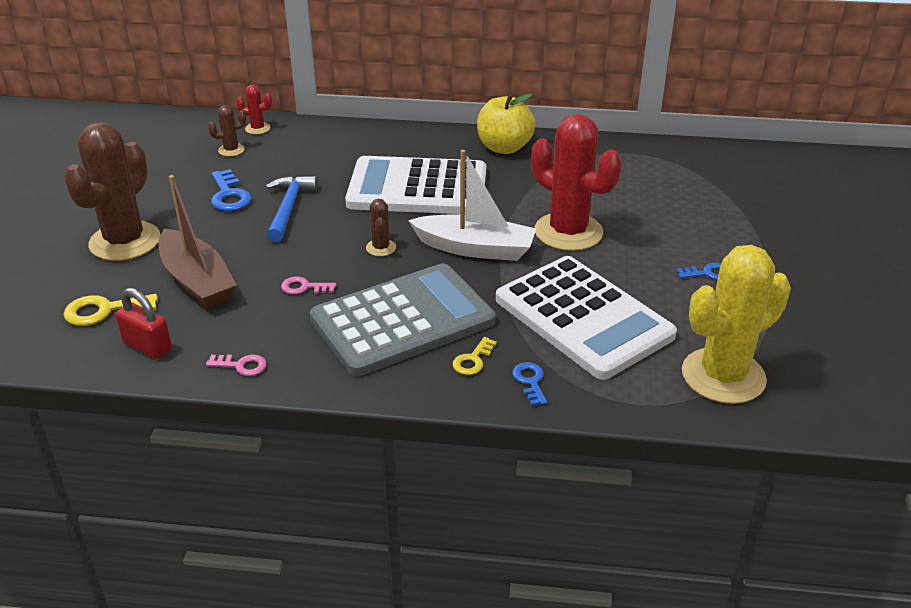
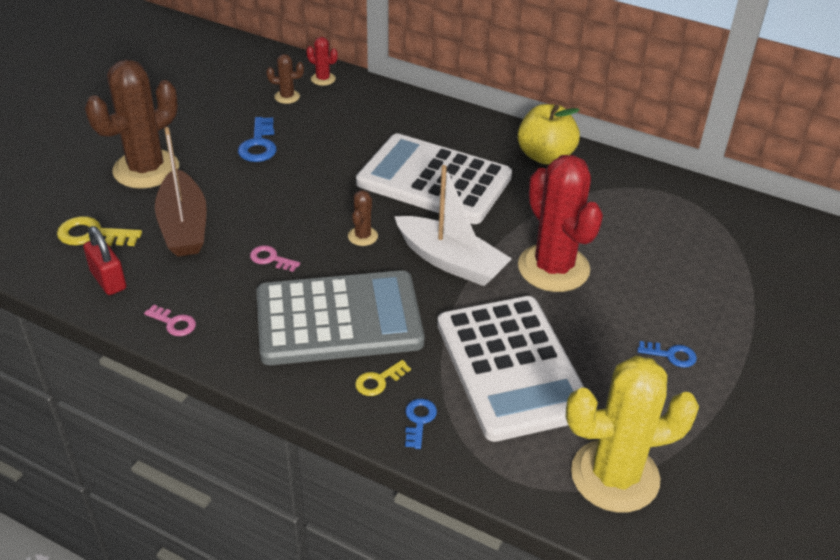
camera: 20 degrees right, 5 degrees up
blue hammer [266,176,318,242] -> none

